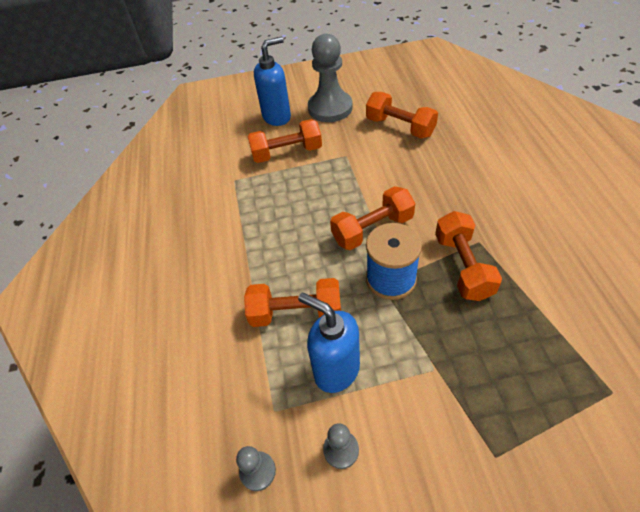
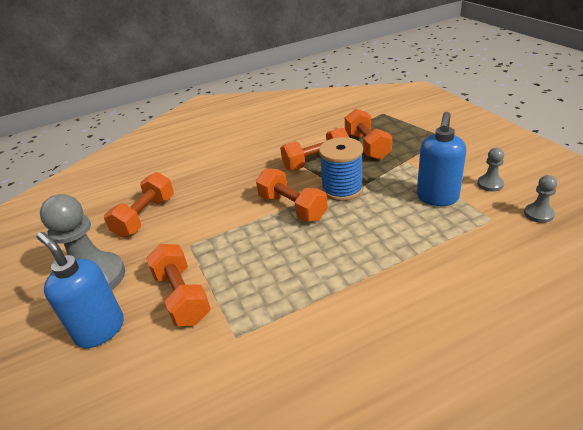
camera: 105 degrees left, 15 degrees down
orange dumbbell [244,278,341,327] -> orange dumbbell moved to [345,109,392,160]

